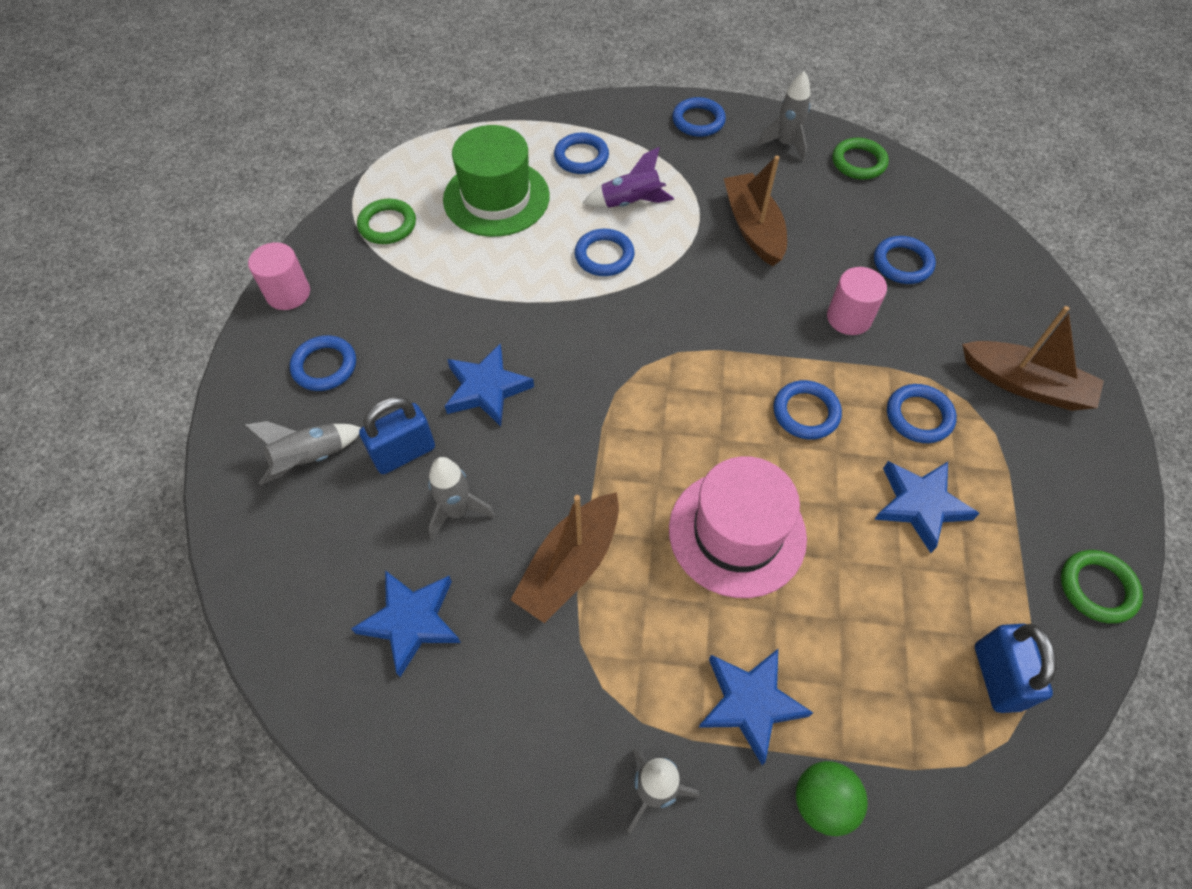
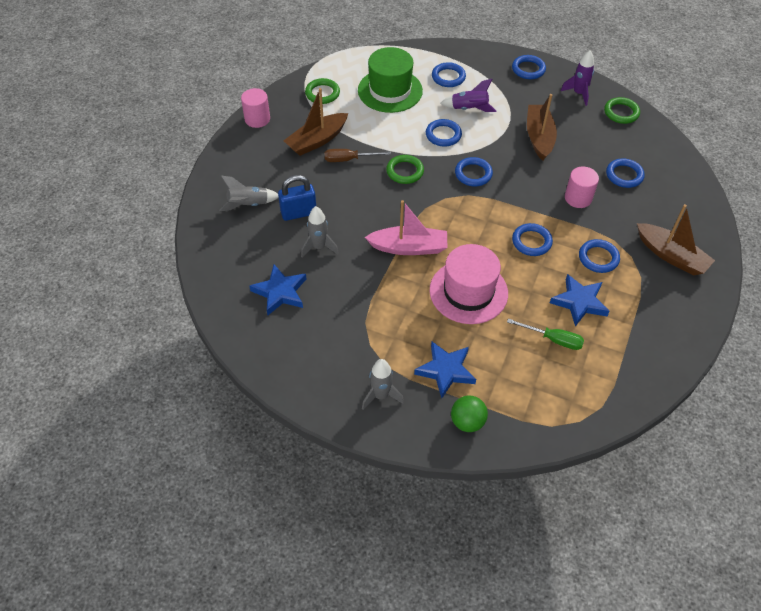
camera: 15 degrees right, 5 degrees down
blue ring [290,335,356,391] -> blue ring moved to [455,157,493,186]
blue star [445,343,534,426] -> none
brown boat [510,492,619,623] -> brown boat moved to [283,88,348,156]
grey rocket [758,71,811,162] -> purple rocket [561,50,594,106]
blue padlock [975,624,1057,713] -> none
green ring [1061,550,1143,623] -> green ring moved to [386,155,424,184]
none -> brown screwdriver [325,149,391,162]
none -> pink boat [365,200,448,255]
none -> green screwdriver [507,318,584,350]

